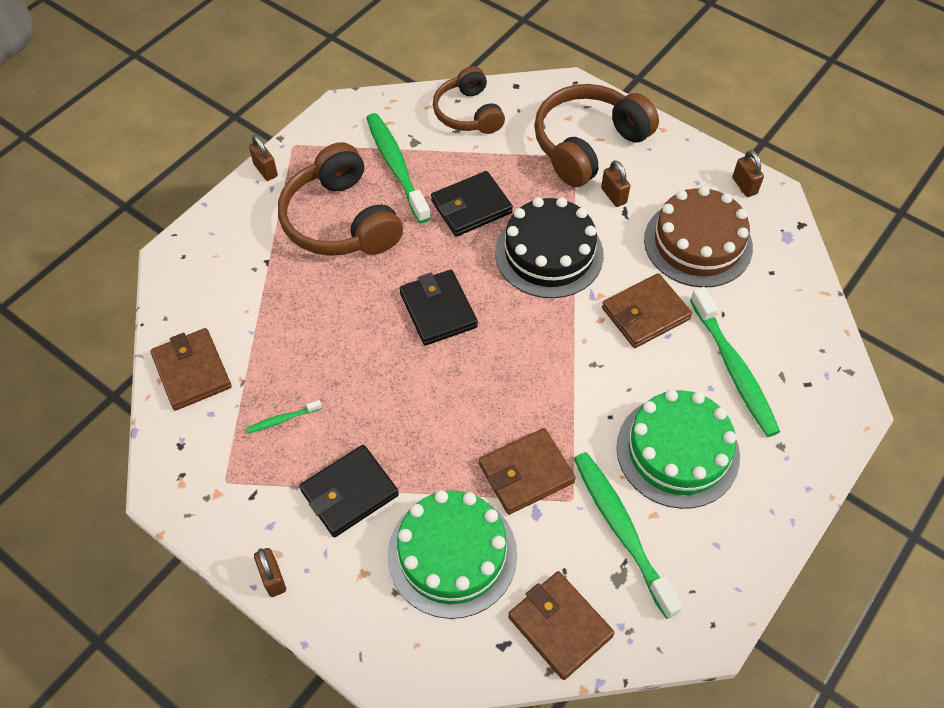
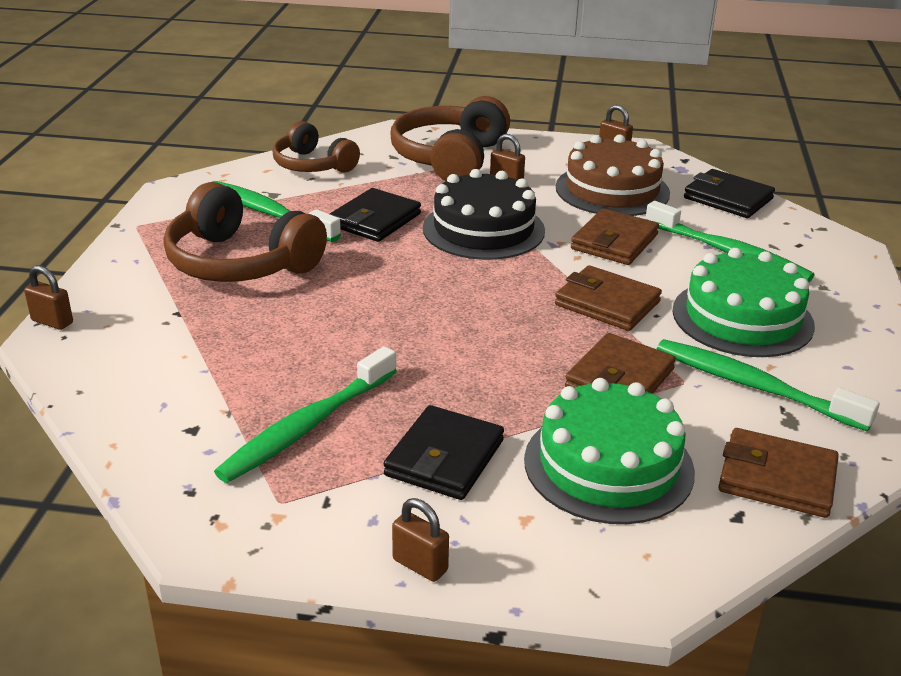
camera: 30 degrees left, 25 degrees down
brown wallet [150,328,232,411] -> brown wallet moved to [555,265,662,331]
green toothbrush [247,400,322,433] -> green toothbrush [214,346,397,483], size x2.28
brown padlock [249,135,278,181] -> brown padlock moved to [24,265,73,330]
black wallet [400,270,478,345] -> black wallet moved to [684,169,775,218]

